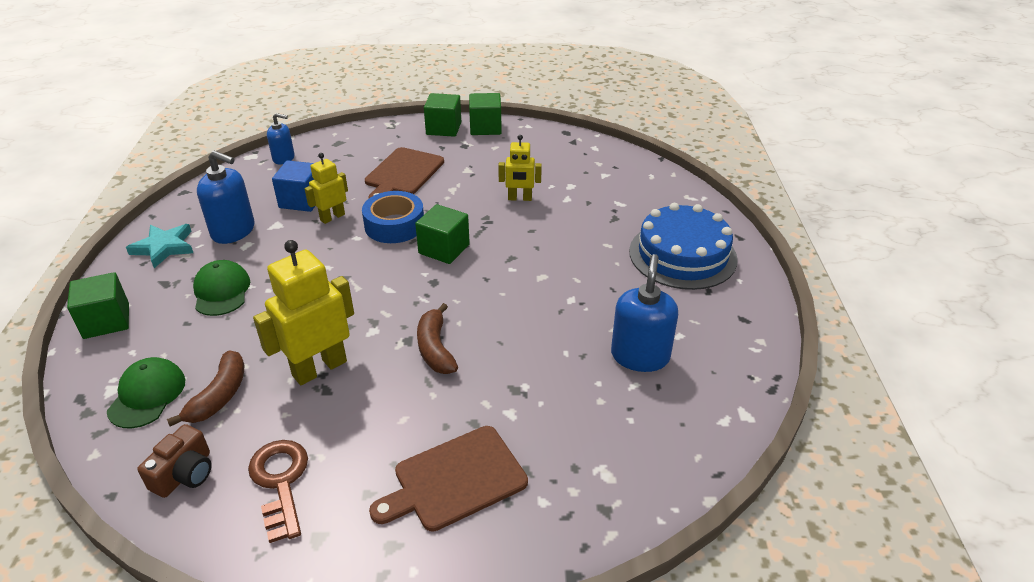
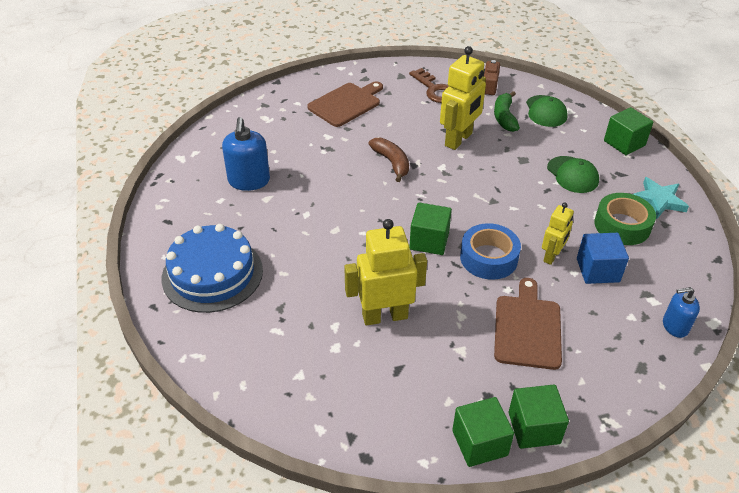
camera: 165 degrees right, 5 degrees up
brown banana [167,351,244,426] -> green banana [494,91,520,132]
blue soap dispenser [197,150,255,244] -> green tape [594,193,656,245]
yellow robot [498,135,542,201] -> yellow robot [344,219,427,326], size x1.72

